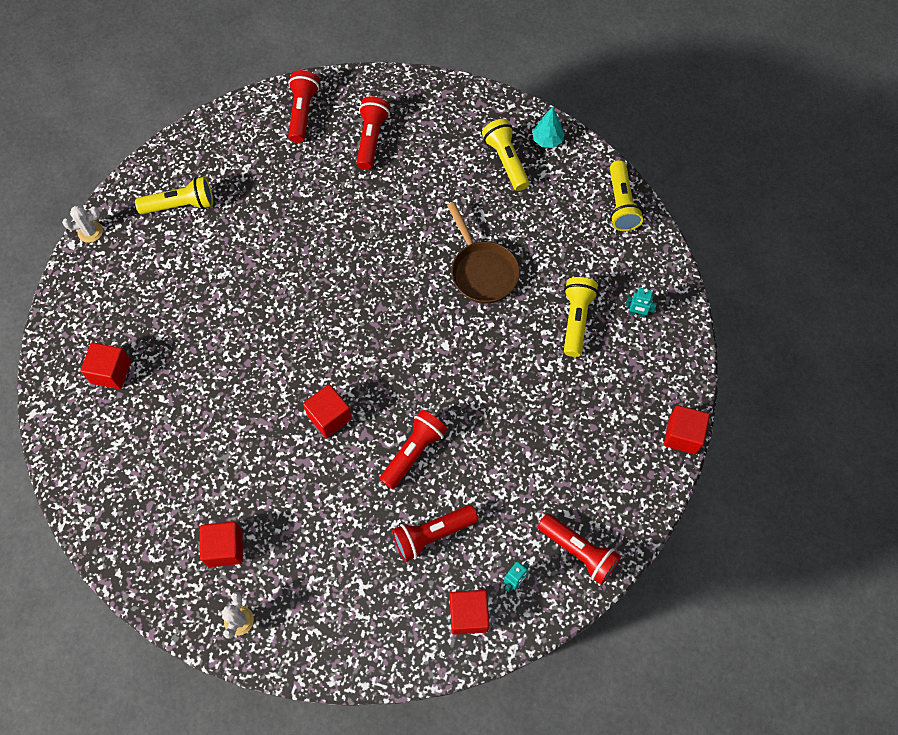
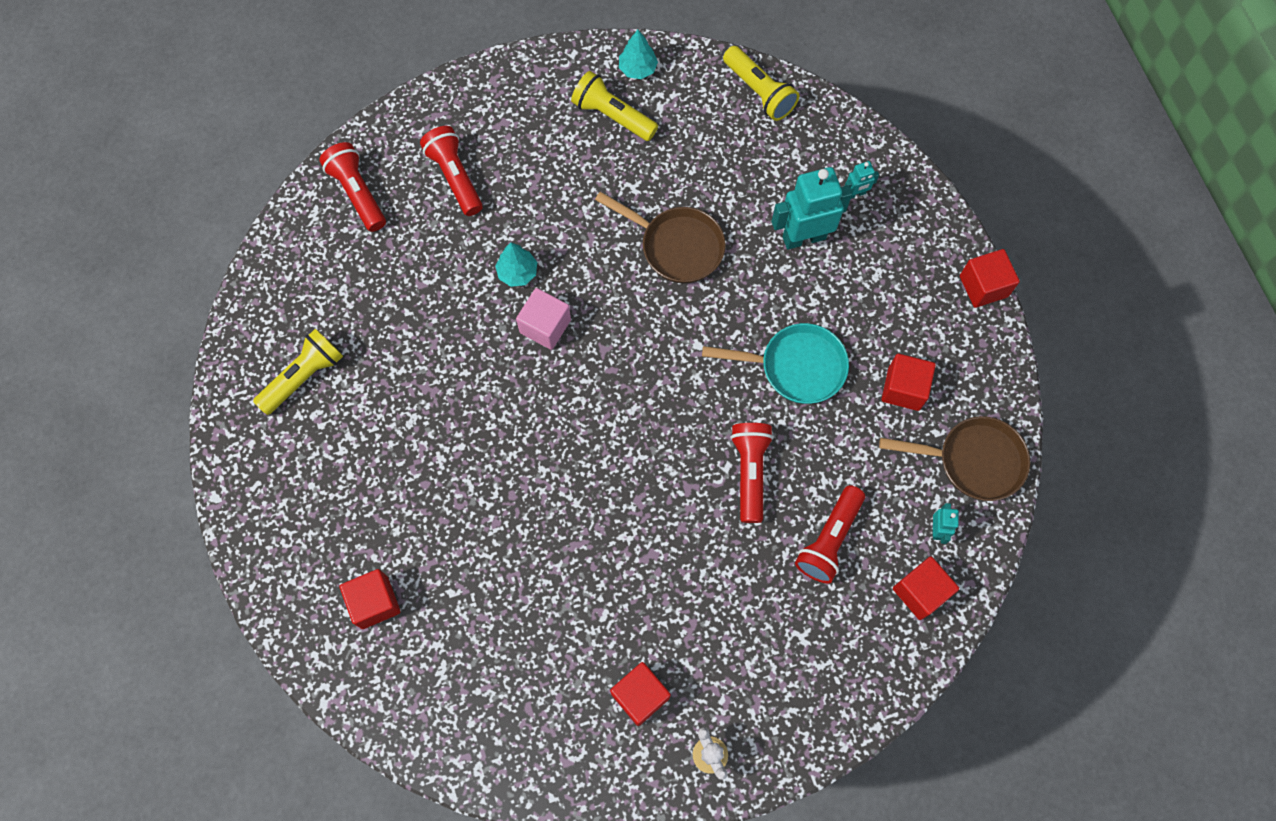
camera: 35 degrees left, 5 degrees up
white cactus [62,206,103,243] -> none
red cube [303,384,352,438] -> red cube moved to [881,354,936,411]
red flashlight [537,514,621,585] -> brown pan [879,416,1030,501]
yellow flashlight [564,277,598,357] -> turquoise robot [772,167,852,250]
none -> turquoise tree [495,242,537,287]
none -> pink cube [516,288,571,350]
none -> turquoise pan [702,323,849,404]

